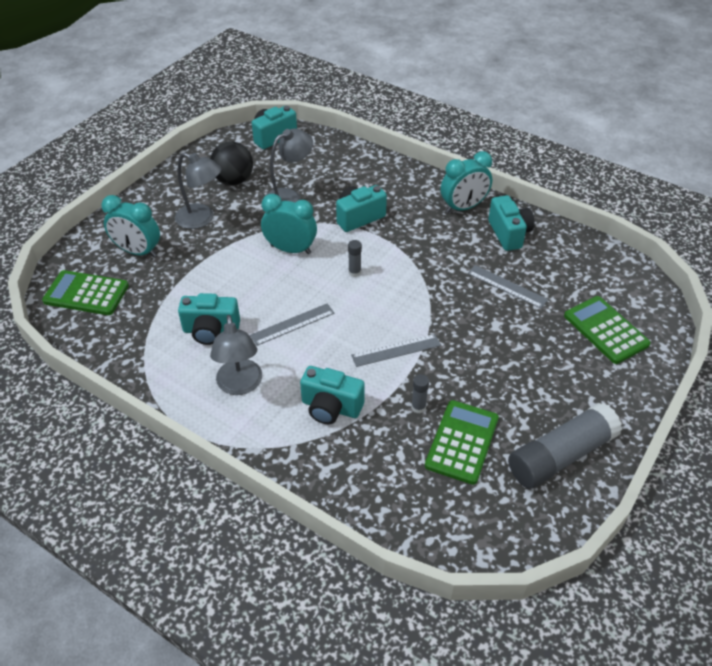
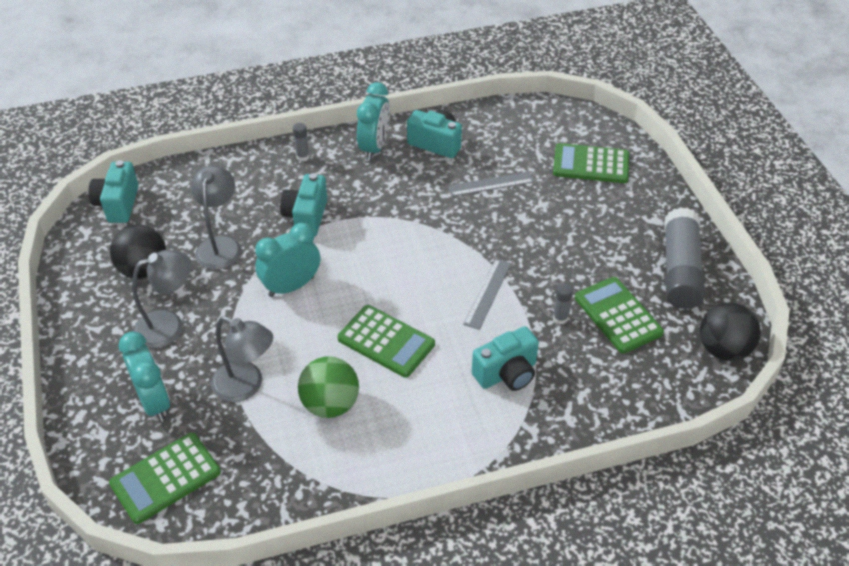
camera: 50 degrees left, 0 degrees up
turquoise clock [101,195,160,257] -> turquoise clock turned 90 degrees counterclockwise [119,331,170,422]
turquoise camera [178,293,240,345] -> green ball [298,356,359,418]
grey lamp [210,315,262,395] -> grey lamp moved to [211,316,273,402]
grey ruler [250,303,335,346] -> green calculator [337,305,435,378]
grey glue stick [348,240,362,277] -> grey glue stick moved to [293,123,309,161]
none -> black ball [700,302,761,361]

